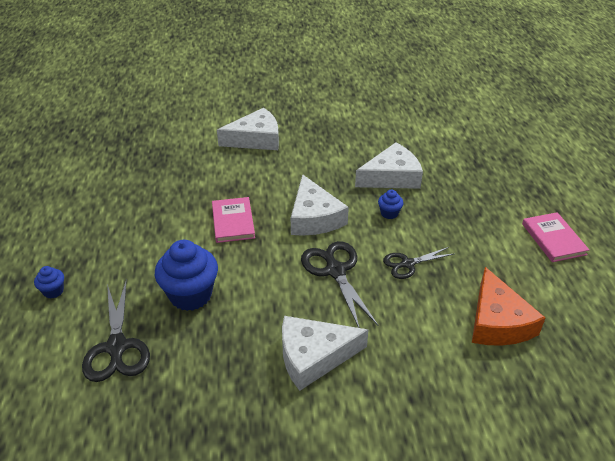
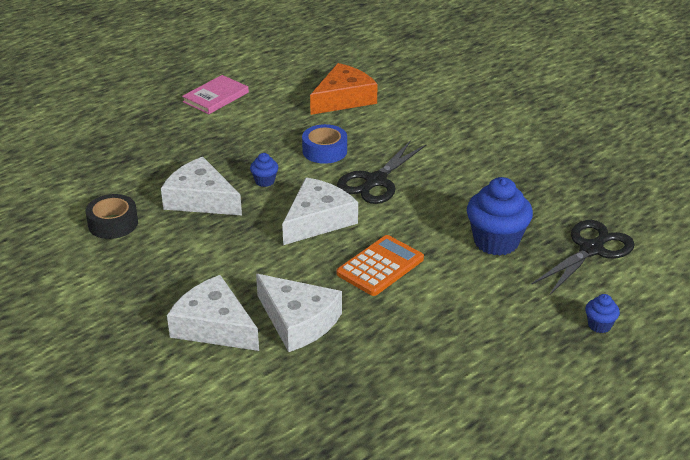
camera: 125 degrees left, 5 degrees down
pink book [212,197,255,243] -> orange calculator [337,235,424,296]
white cheese [282,316,369,391] -> white cheese moved to [256,274,342,352]
black scissors [383,247,453,279] -> blue tape [302,124,347,164]
none -> black tape [86,194,138,239]

